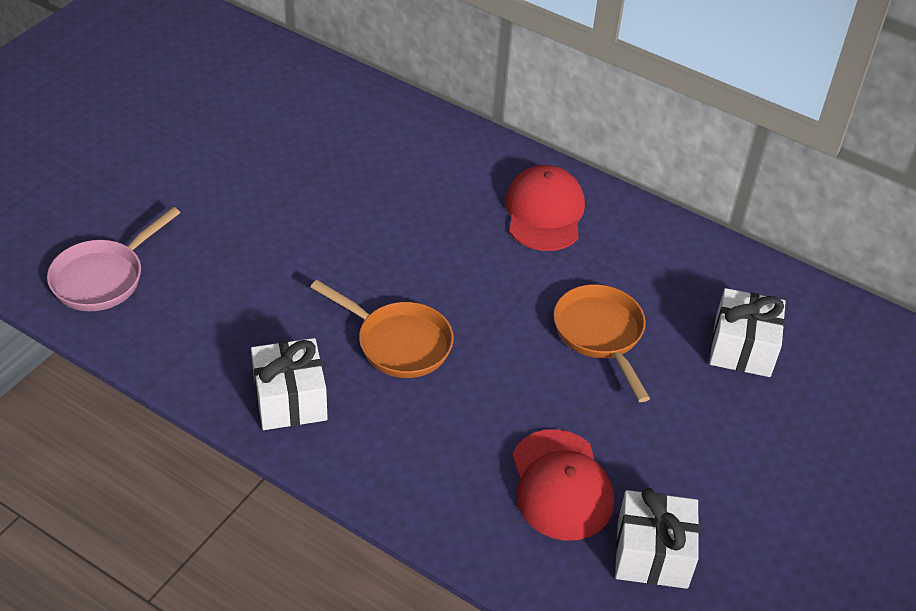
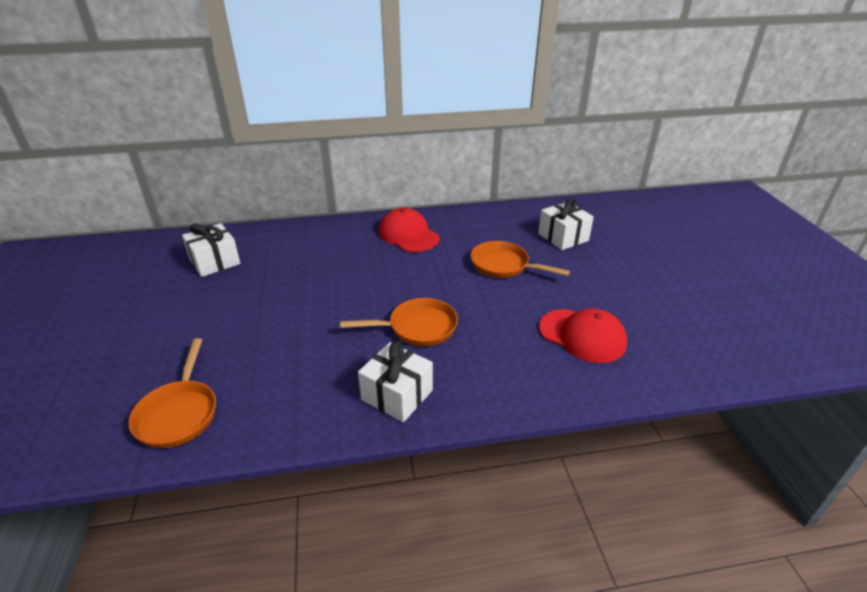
camera: 40 degrees left, 10 degrees down
pink pan [47,207,180,311] -> orange pan [128,338,216,448]
white gift [615,488,699,589] -> white gift moved to [182,223,240,277]

